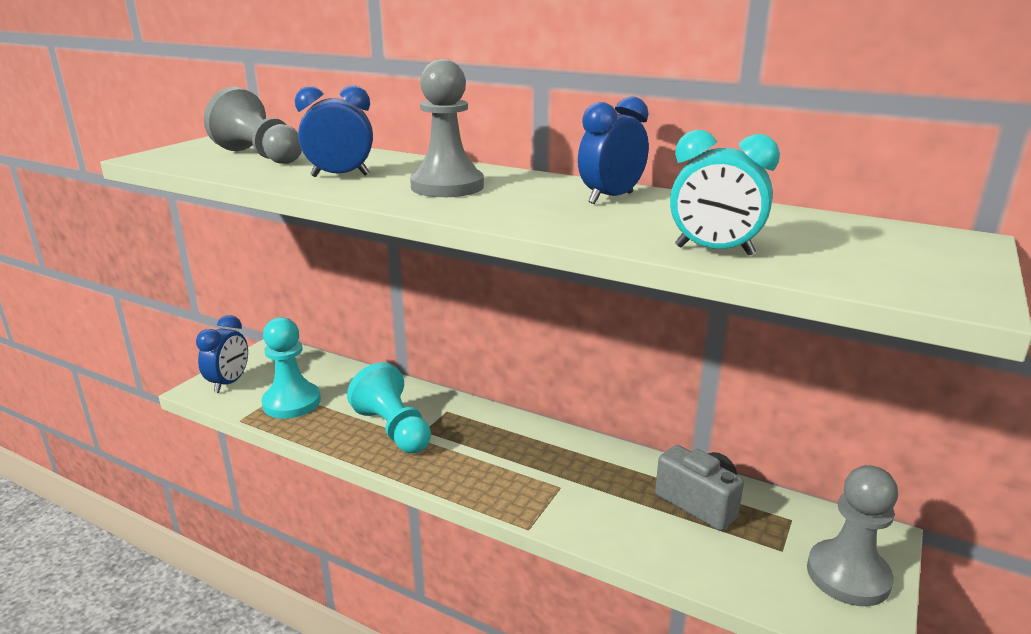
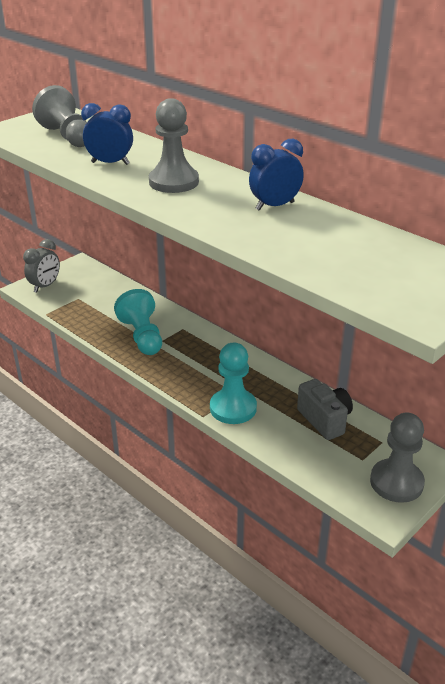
camera: 15 degrees right, 10 degrees up
blue clock [196,315,248,393] -> grey clock [23,239,60,293]
turquoise pawn [261,317,321,419] -> turquoise pawn moved to [210,343,257,424]
turquoise clock [670,130,780,256] -> none

